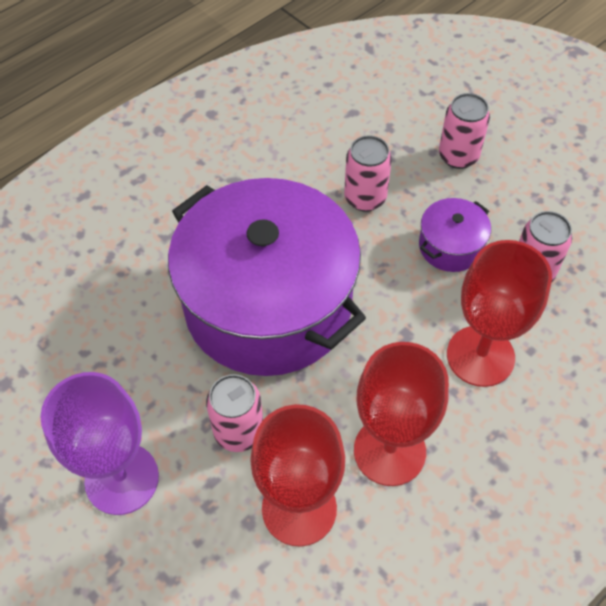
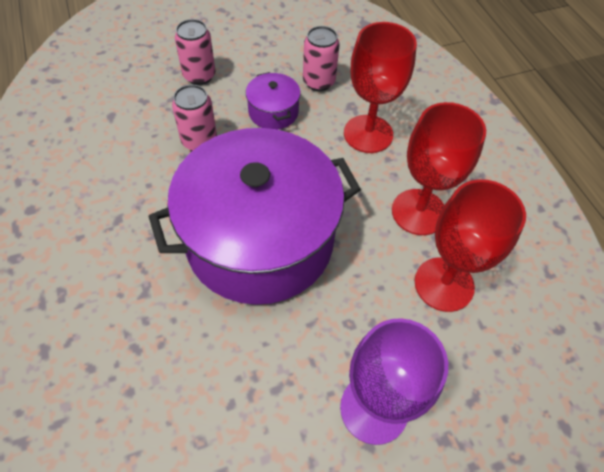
camera: 70 degrees left, 0 degrees up
pink can [206,374,263,452] -> none

